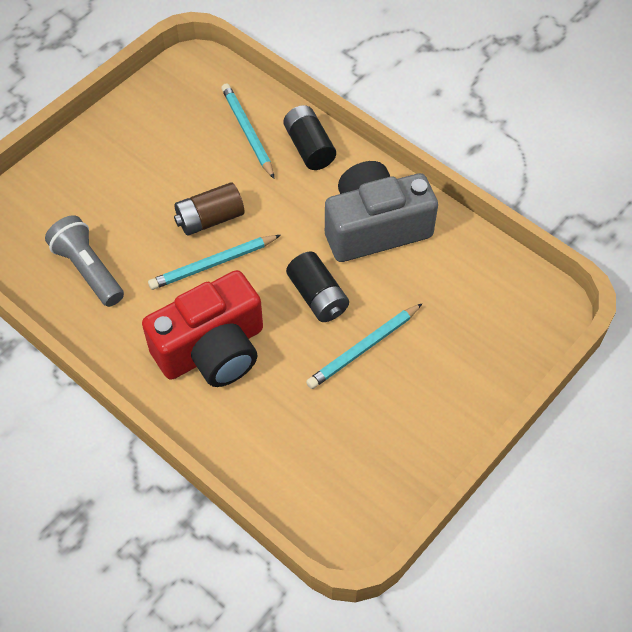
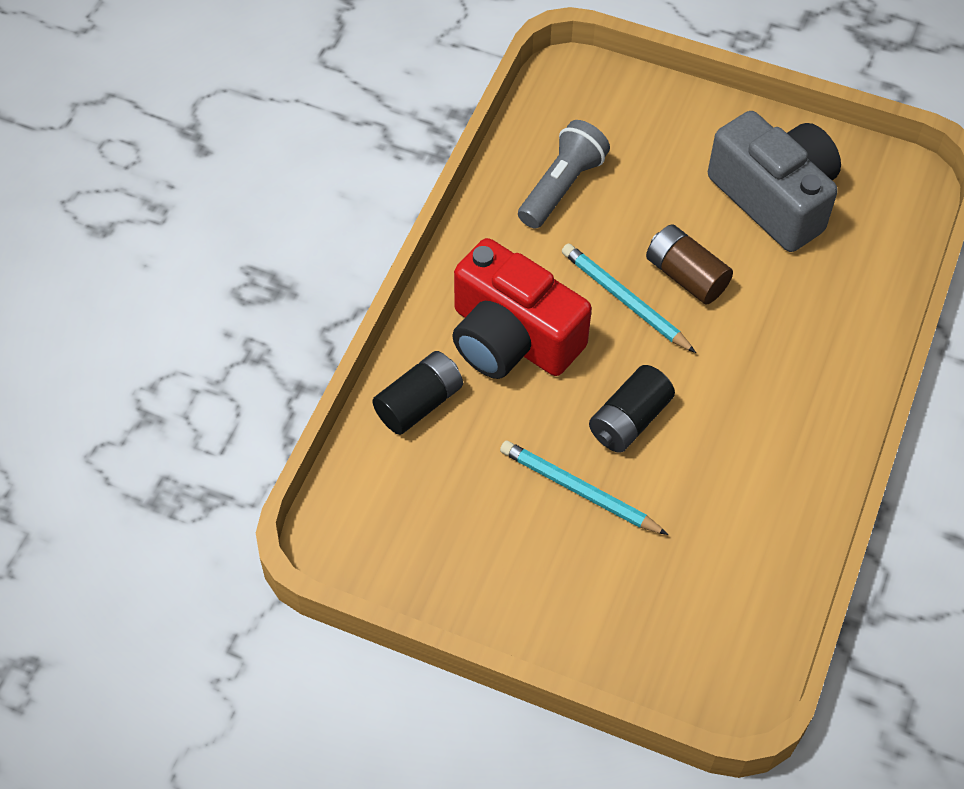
camera: 70 degrees right, 0 degrees up
turquoise pencil [221,83,274,179] -> none
black battery [283,105,336,170] -> black battery moved to [372,351,463,435]
grey camera [325,161,438,262] -> grey camera moved to [708,111,841,252]

